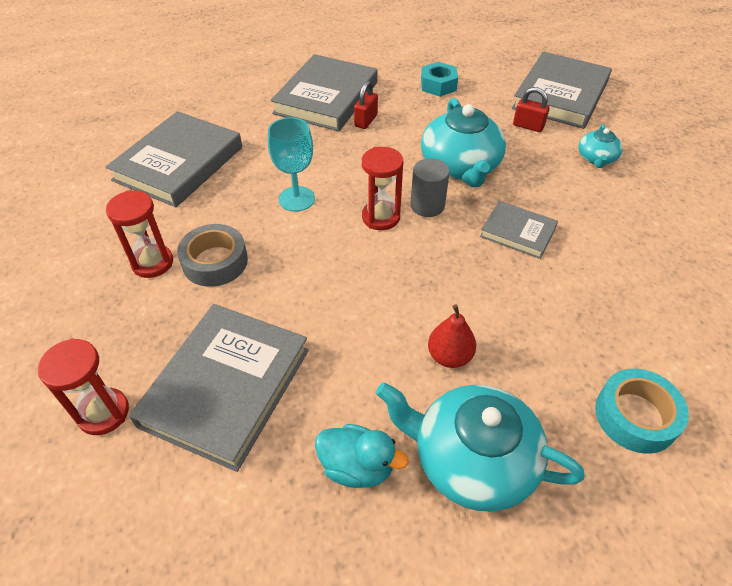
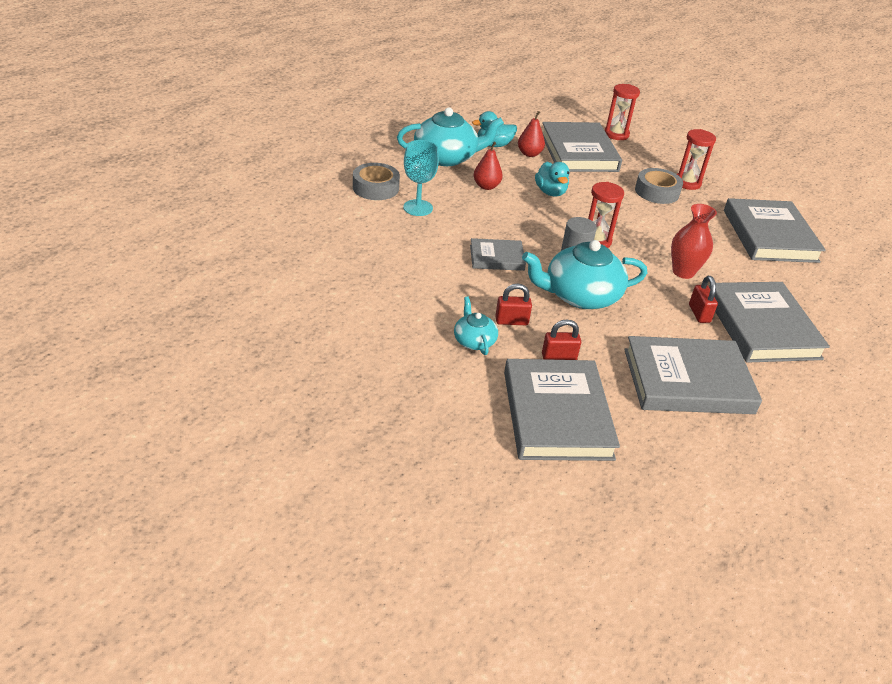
camera: 145 degrees right, 10 degrees down
turquoise goblet [268,117,315,212] -> turquoise goblet moved to [403,140,439,216]
turquoise nut [421,62,458,97] -> grey book [624,336,762,414]
turquoise teapot [421,98,506,187] -> turquoise teapot turned 60 degrees counterclockwise [522,240,647,309]
turquoise tape [595,369,689,454] -> grey tape [353,163,400,200]
none -> red padlock [495,284,532,325]
none -> red pear [518,111,545,157]
none -> turquoise duck [535,162,569,197]
none -> red vase [671,204,717,279]

